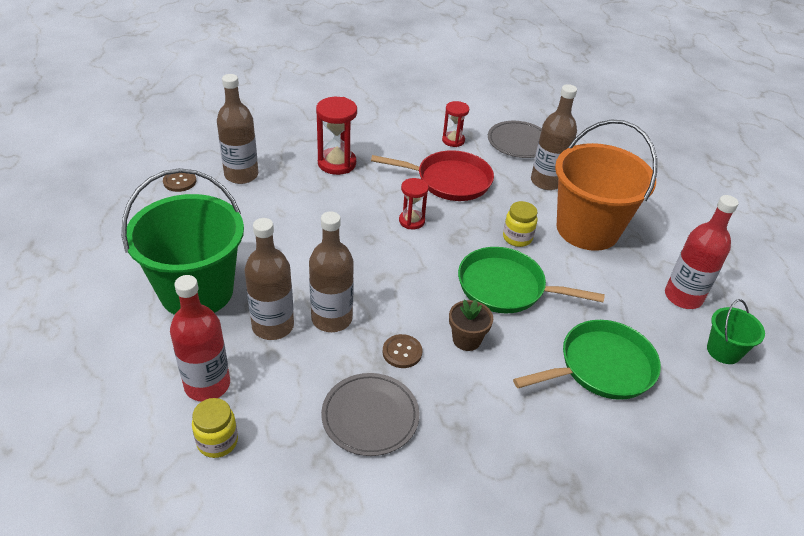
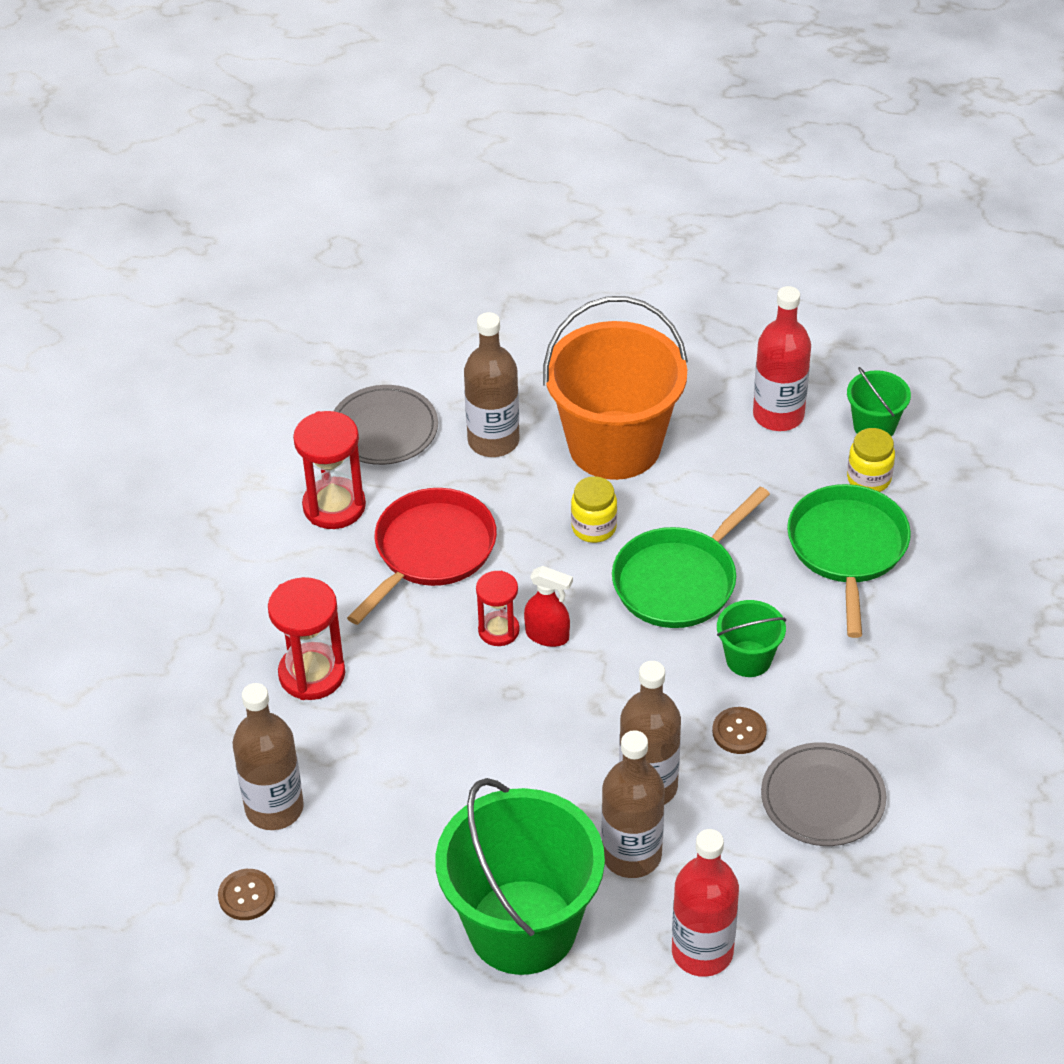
camera: 60 degrees left, 5 degrees up
yellow jar [192,398,238,458] -> yellow jar moved to [847,428,895,492]
red hourglass [442,101,469,147] -> red hourglass [293,411,366,529], size x1.60
brown flower pot [449,300,493,351] -> green bucket [717,600,786,677]
none -> red spray bottle [524,566,573,647]

